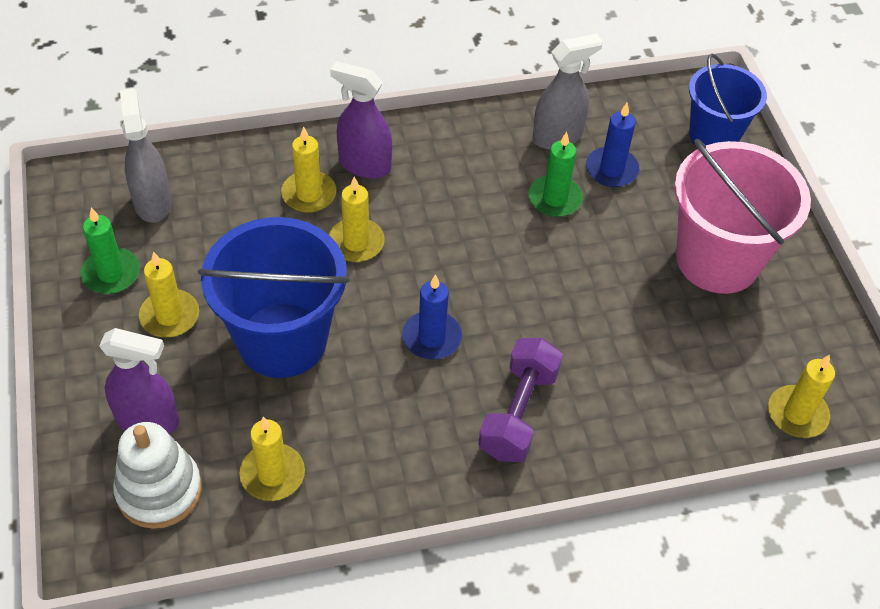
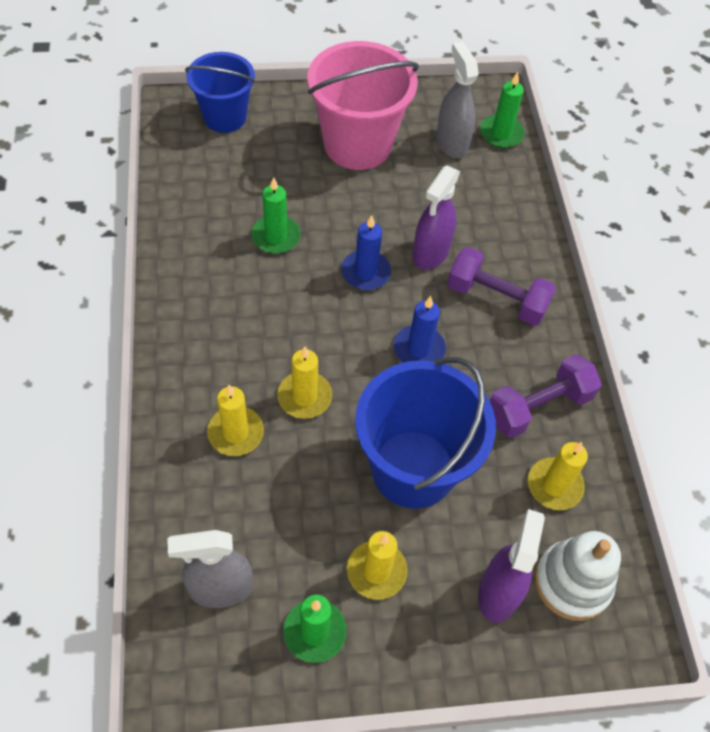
camera: 85 degrees left, 5 degrees up
purple spray bottle [330,61,392,179] -> purple spray bottle moved to [412,166,460,270]
grey spray bottle [532,34,603,150] -> grey spray bottle moved to [436,42,479,158]
blue candle [586,103,640,187] -> blue candle moved to [341,215,391,290]
yellow candle [768,355,835,438] -> green candle [480,72,525,148]
none -> purple dumbbell [490,354,602,438]

